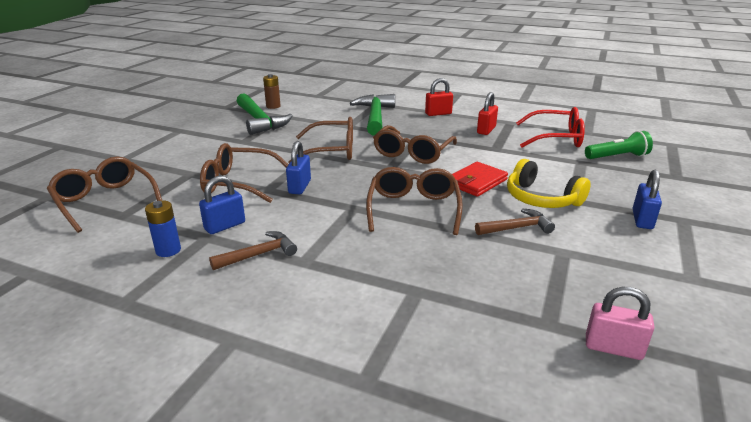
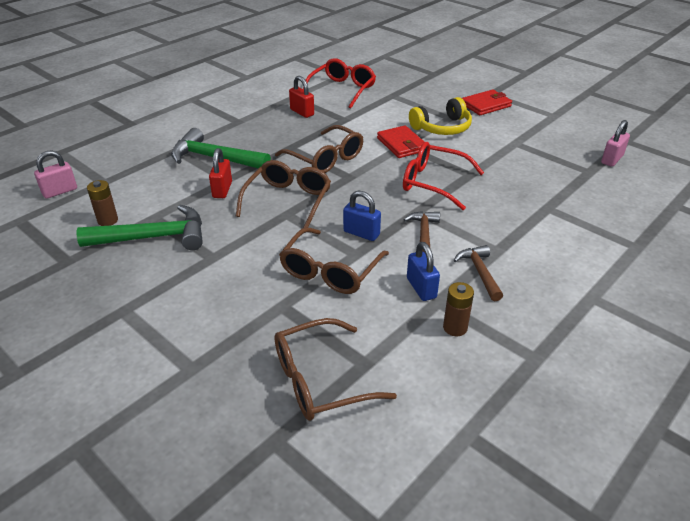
camera: 70 degrees left, 10 degrees up
blue battery [145,200,181,257] -> brown battery [443,282,474,336]
brown glasses [366,167,463,235] -> red glasses [403,142,484,210]
red padlock [425,78,453,116] -> red padlock moved to [209,148,232,198]
brown hammer [475,209,555,235] -> brown hammer moved to [403,211,440,253]
green flashlight [585,131,653,159] -> none
blue padlock [633,170,662,229] -> red wallet [462,90,512,115]
none -> pink padlock [34,150,77,199]

